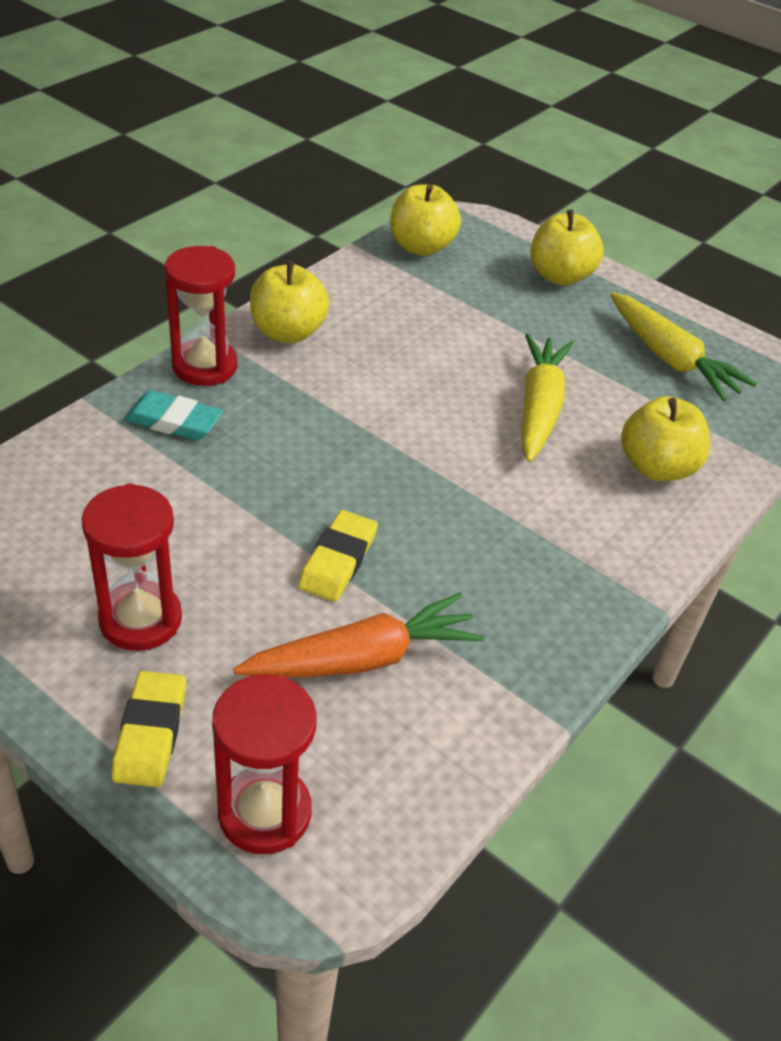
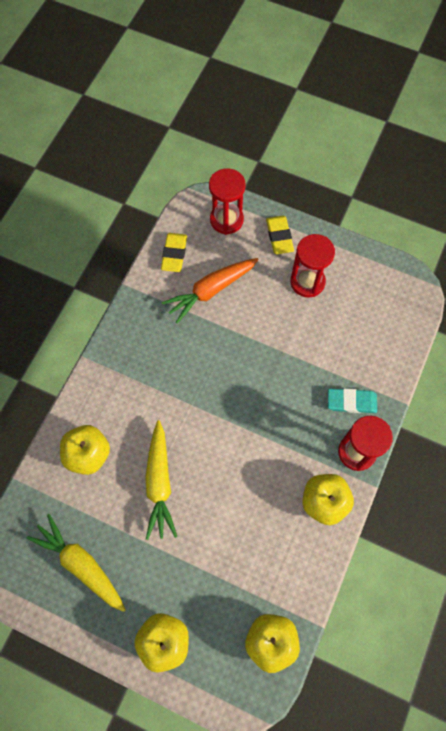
camera: 170 degrees right, 25 degrees up
yellow eraser [298,510,378,602] -> yellow eraser moved to [161,233,187,272]

